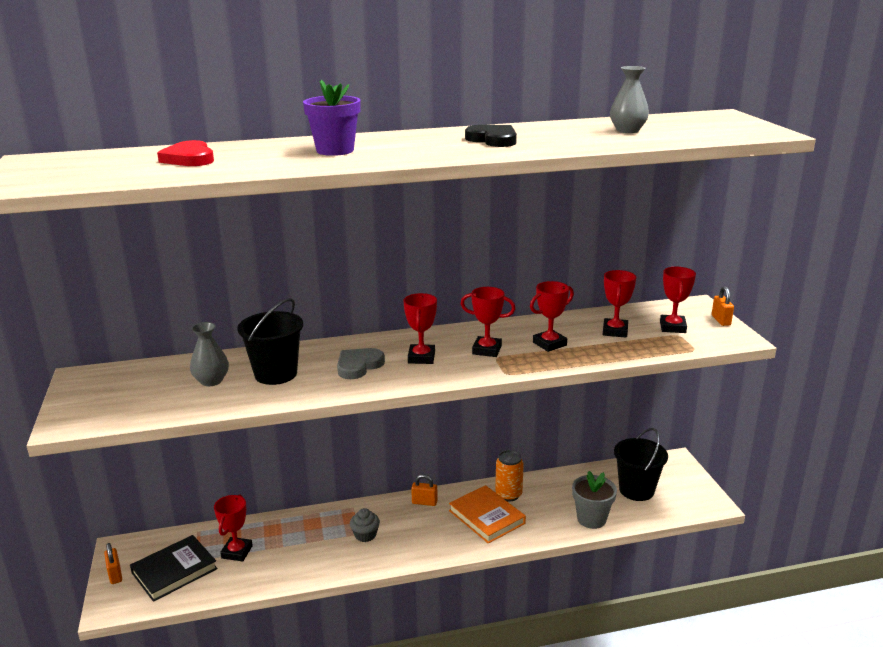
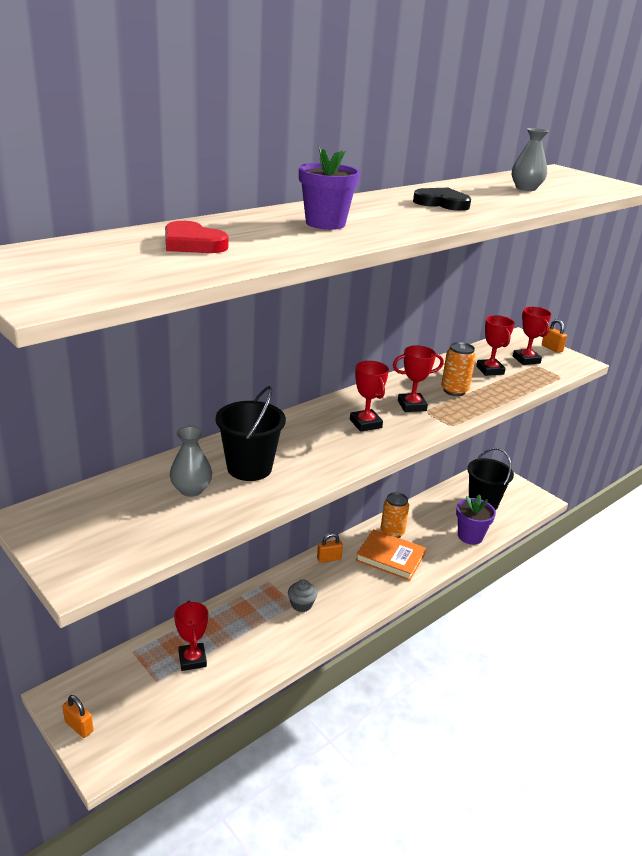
camera: 30 degrees left, 5 degrees up
black book [130,535,218,602] -> none
grey heart [337,348,385,379] -> none
red trophy [530,281,574,352] -> orange can [441,342,476,396]
grey flower pot [572,471,617,529] -> purple flower pot [456,494,496,545]

